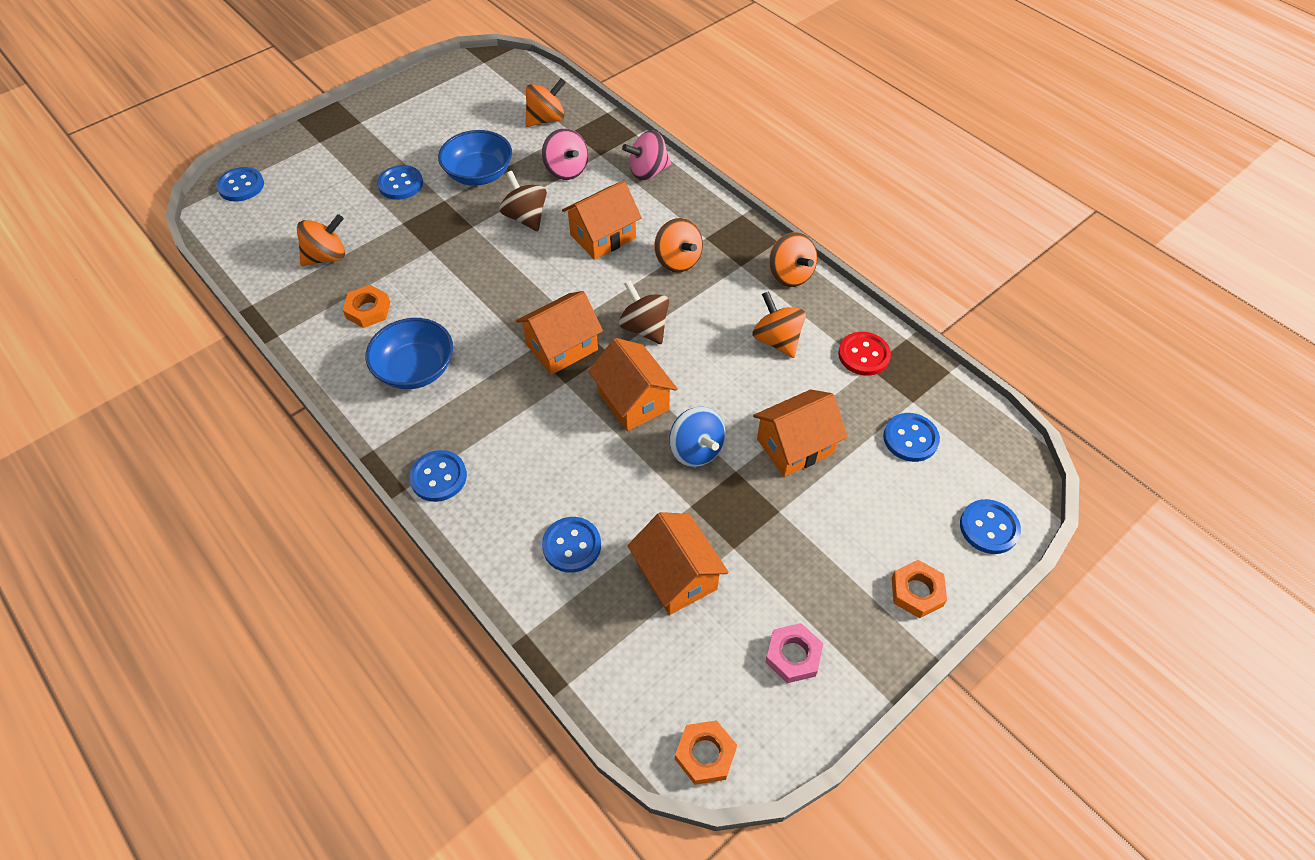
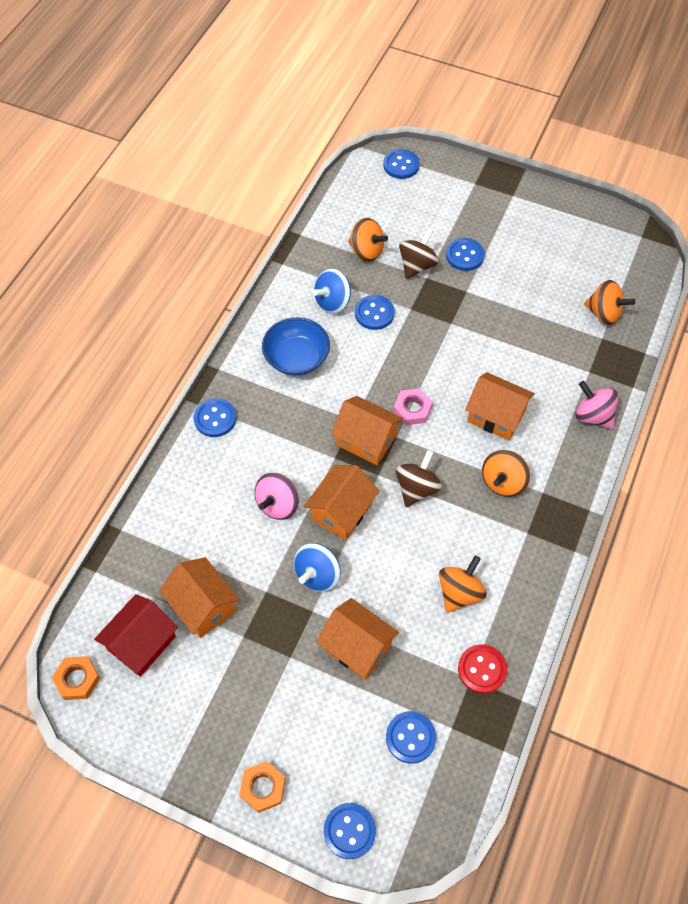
camera: 65 degrees right, 5 degrees up
orange nut [343,285,390,328] -> blue spinning top [313,269,351,314]
blue bowl [438,130,512,186] -> none
brown spinning top [499,171,547,231] -> brown spinning top moved to [399,228,439,279]
pink spinning top [542,128,588,180] -> pink spinning top moved to [255,473,299,520]
blue button [542,517,601,573] -> blue button moved to [355,295,395,330]
orange house [628,512,729,615] -> orange house turned 75 degrees counterclockwise [159,557,240,638]
pink nut [765,623,823,683] -> pink nut moved to [393,388,433,425]
orange spinning top [769,232,817,287] -> none
none -> red house [94,594,178,677]

